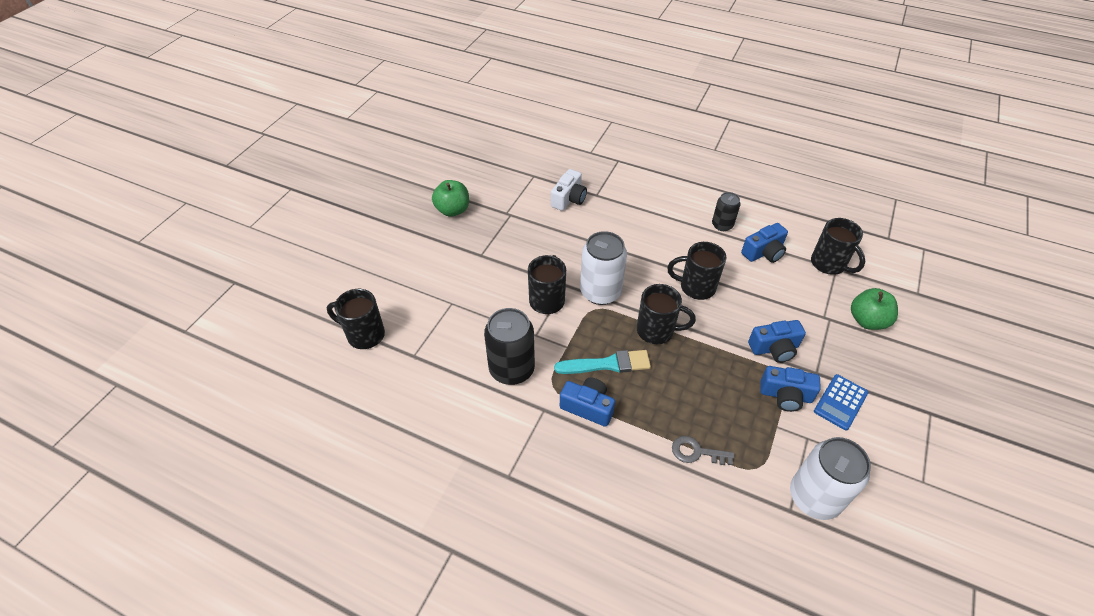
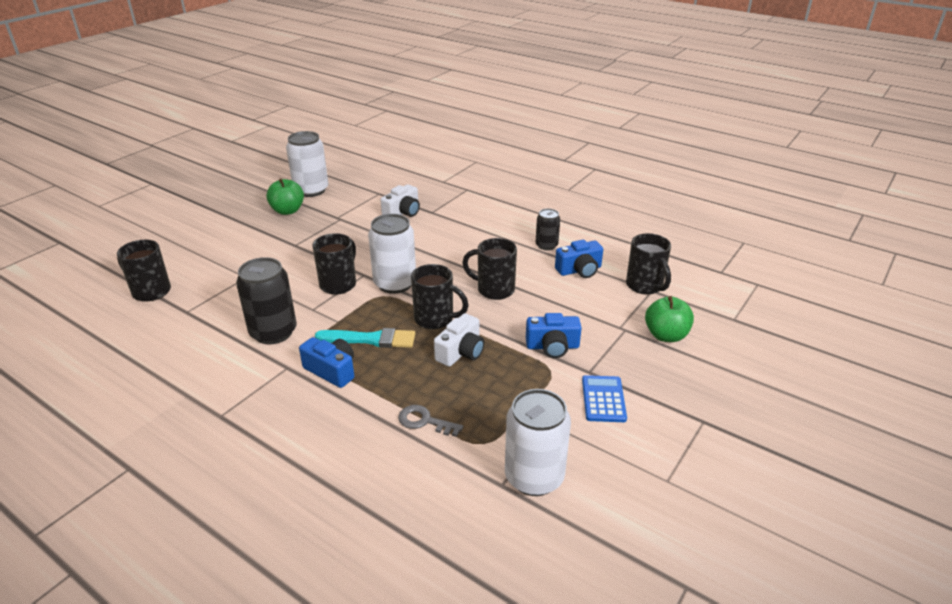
camera: 10 degrees right, 15 degrees down
blue camera [760,366,821,412] -> none
blue calculator [814,374,869,431] -> blue calculator turned 135 degrees clockwise [582,375,627,422]
none -> white can [286,131,329,197]
none -> white camera [434,313,484,367]

